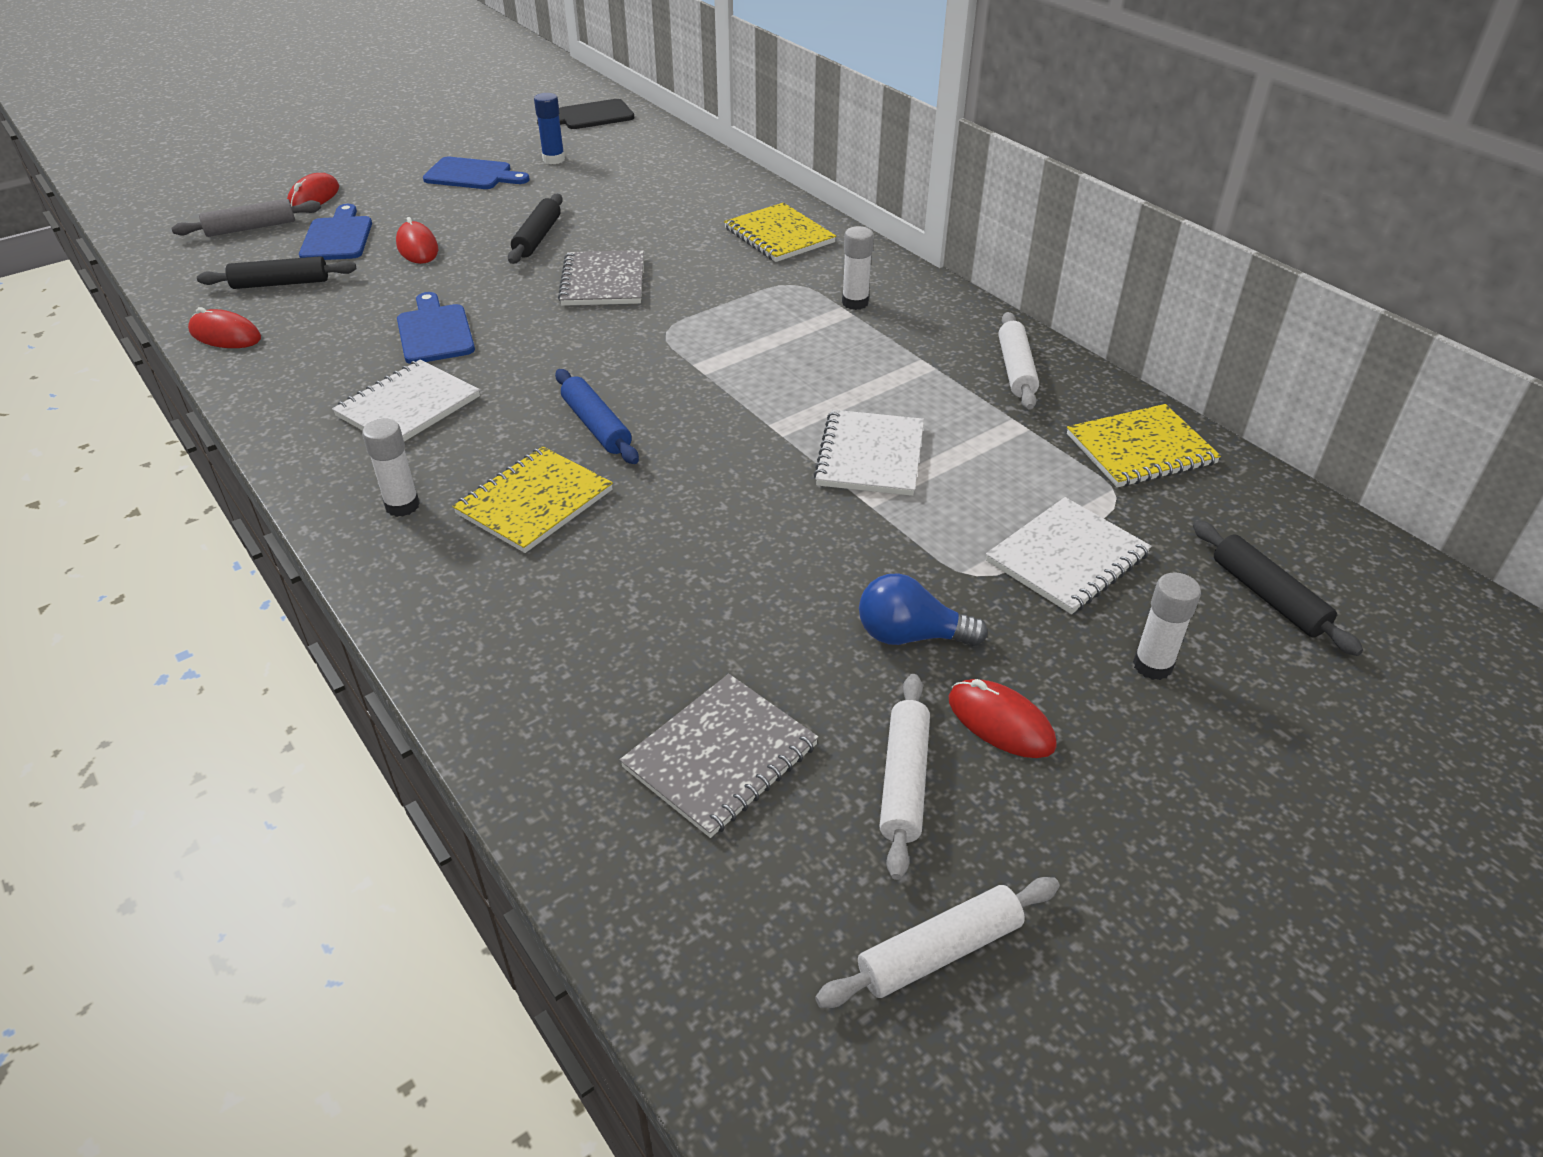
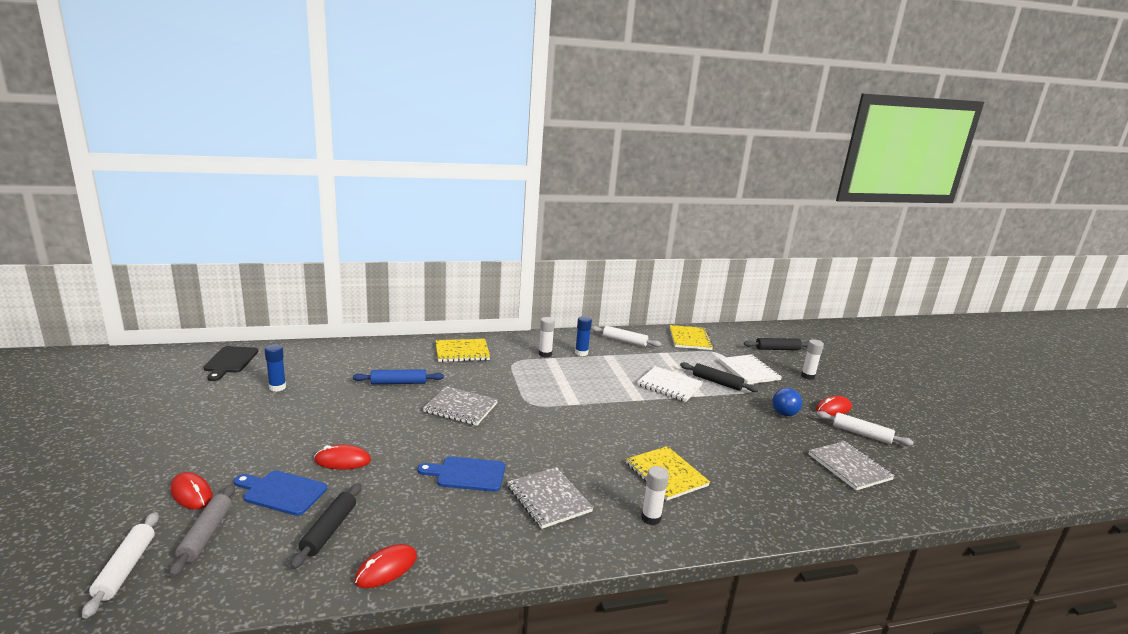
camera: 70 degrees left, 20 degrees down
white notebook [332,360,480,442] -> grey notebook [507,467,594,529]
blue cutting board [423,157,530,189] -> none
black rolling pin [508,194,563,264] -> black rolling pin moved to [680,362,759,392]
blue rolling pin [555,369,639,464] -> blue rolling pin moved to [353,369,444,384]
white rolling pin [815,877,1060,1008] -> white rolling pin moved to [82,512,159,619]
none -> blue glue stick [575,316,592,356]

